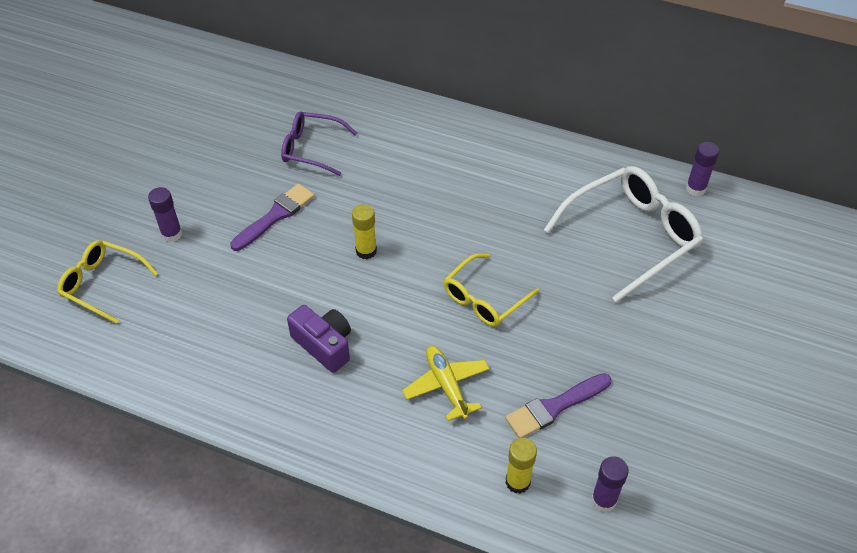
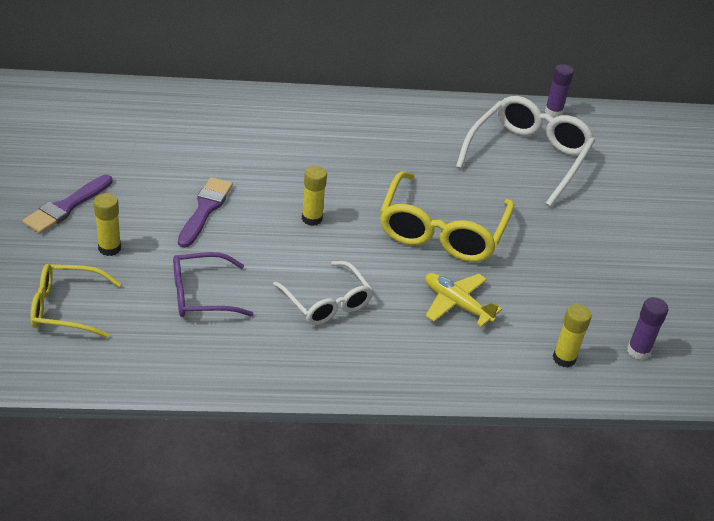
camera: 30 degrees left, 10 degrees down
purple glue stick [148,187,182,242] -> yellow glue stick [94,193,121,256]
purple glasses [281,112,357,176] -> purple glasses moved to [173,252,254,317]
purple camera [287,305,351,373] -> white glasses [273,261,373,325]
yellow glasses [444,253,540,327] -> yellow glasses [380,171,514,262], size x1.66
purple brush [505,373,611,438] -> purple brush moved to [22,174,113,234]

